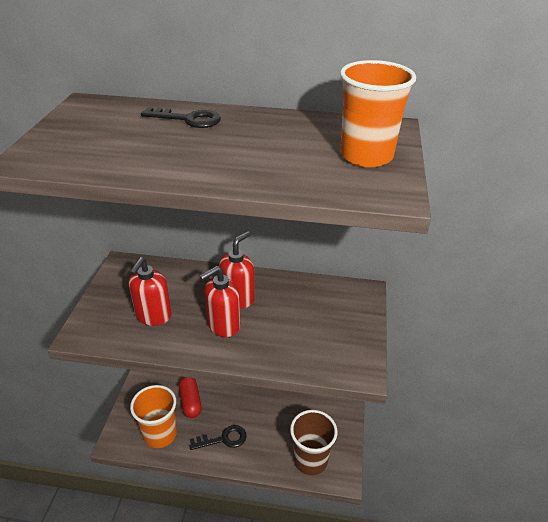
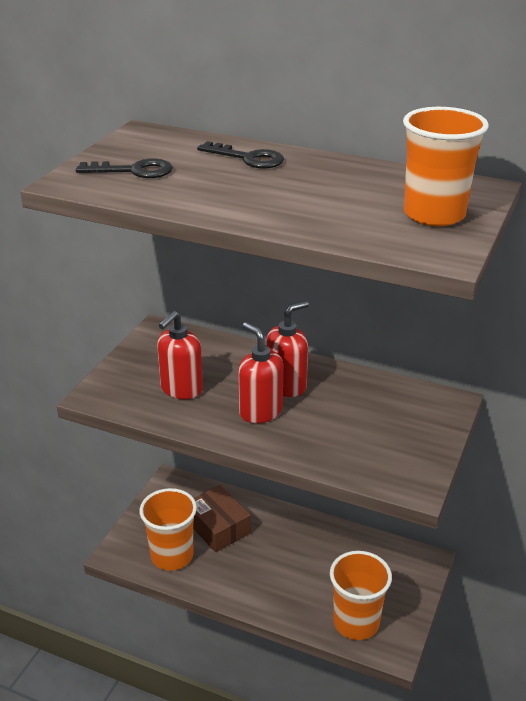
camera: 15 degrees right, 5 degrees down
red capsule [179,377,202,418] -> brown box [193,485,251,552]
black key [189,425,247,450] -> black key moved to [76,158,173,178]
red soap dispenser [200,266,240,337] -> red soap dispenser turned 75 degrees clockwise [238,322,283,423]
brown cup [290,410,338,475] -> orange cup [330,551,392,640]

